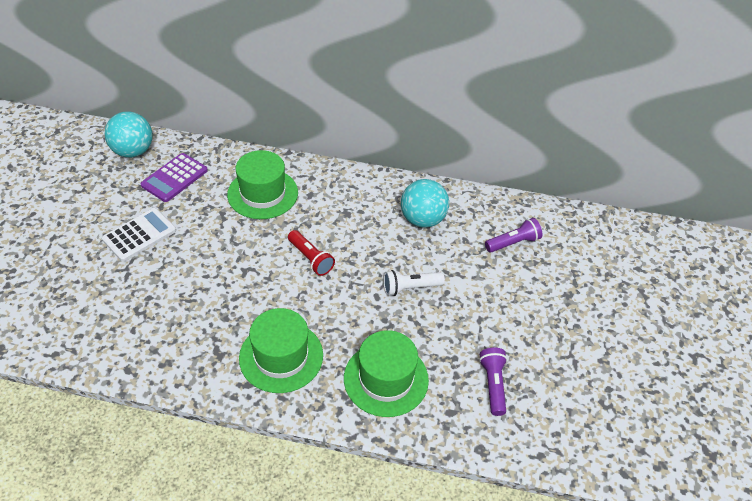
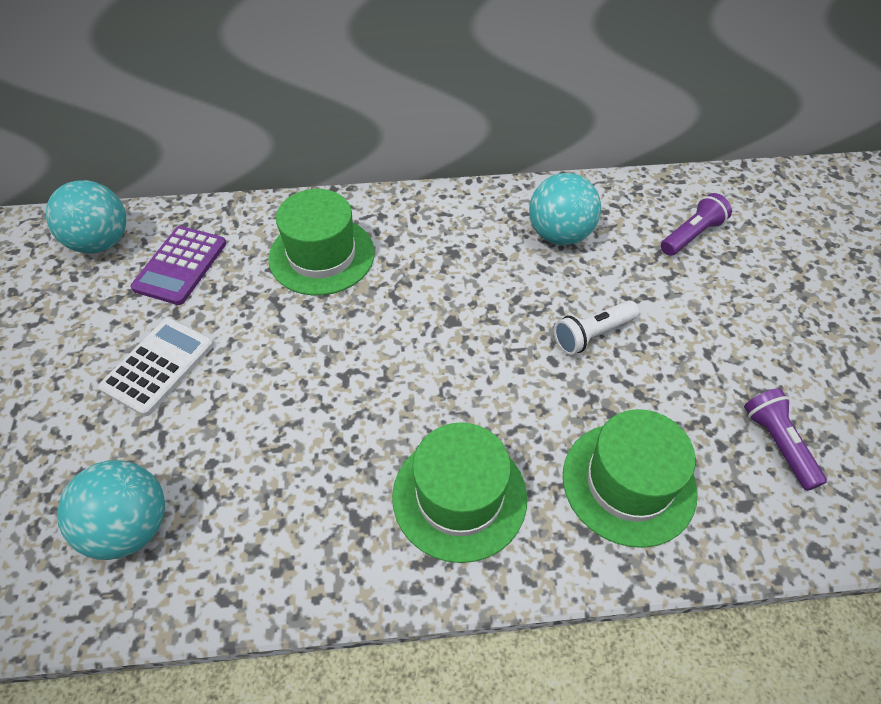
camera: 15 degrees left, 5 degrees up
red flashlight [288,230,335,276] -> none
none -> turquoise ball [57,460,165,560]

